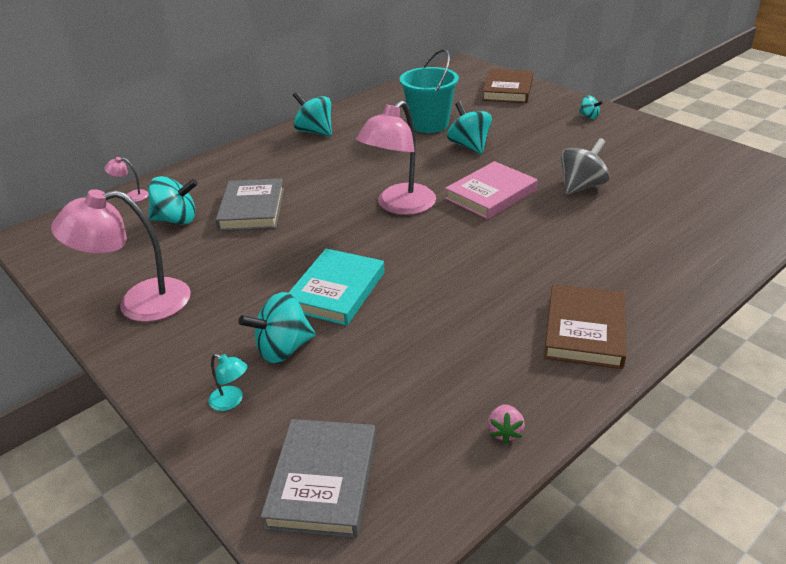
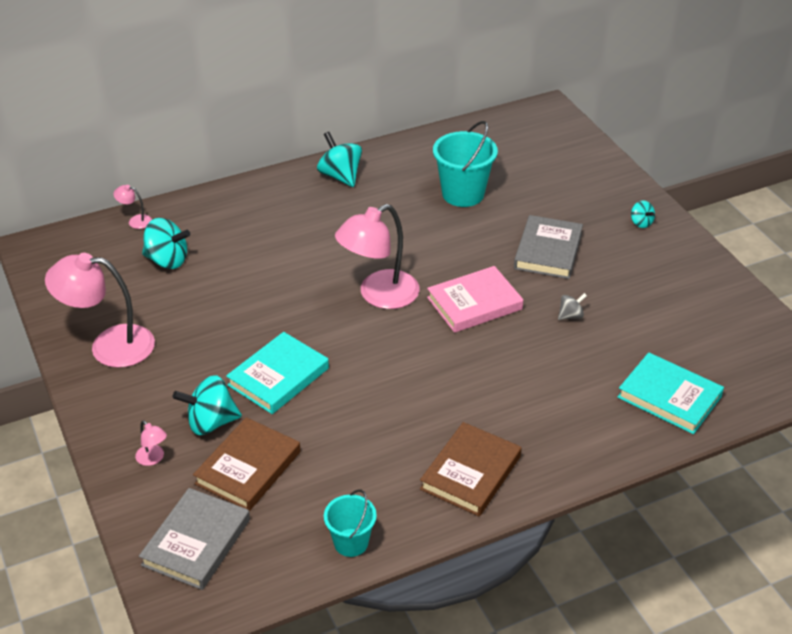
camera: 15 degrees right, 5 degrees up
turquoise lamp [208,353,247,411] -> pink lamp [135,420,167,466]
grey book [215,178,284,231] -> grey book moved to [514,215,583,279]
turquoise spinning top [447,101,492,154] -> none
brown book [482,69,533,103] -> brown book moved to [193,417,301,511]
pink strawberry [488,404,525,444] -> turquoise bucket [324,490,377,557]
grey spinning top [561,138,610,195] -> grey spinning top [558,293,587,320], size x0.53
none -> turquoise book [617,352,724,434]

